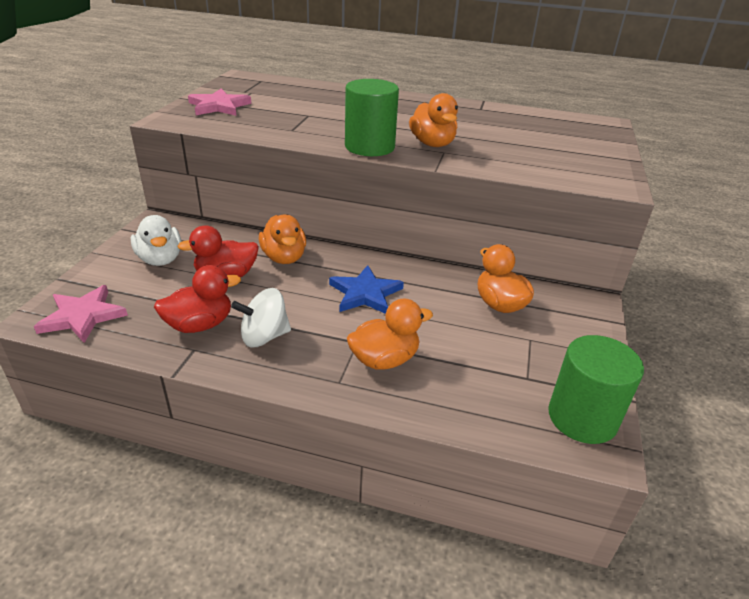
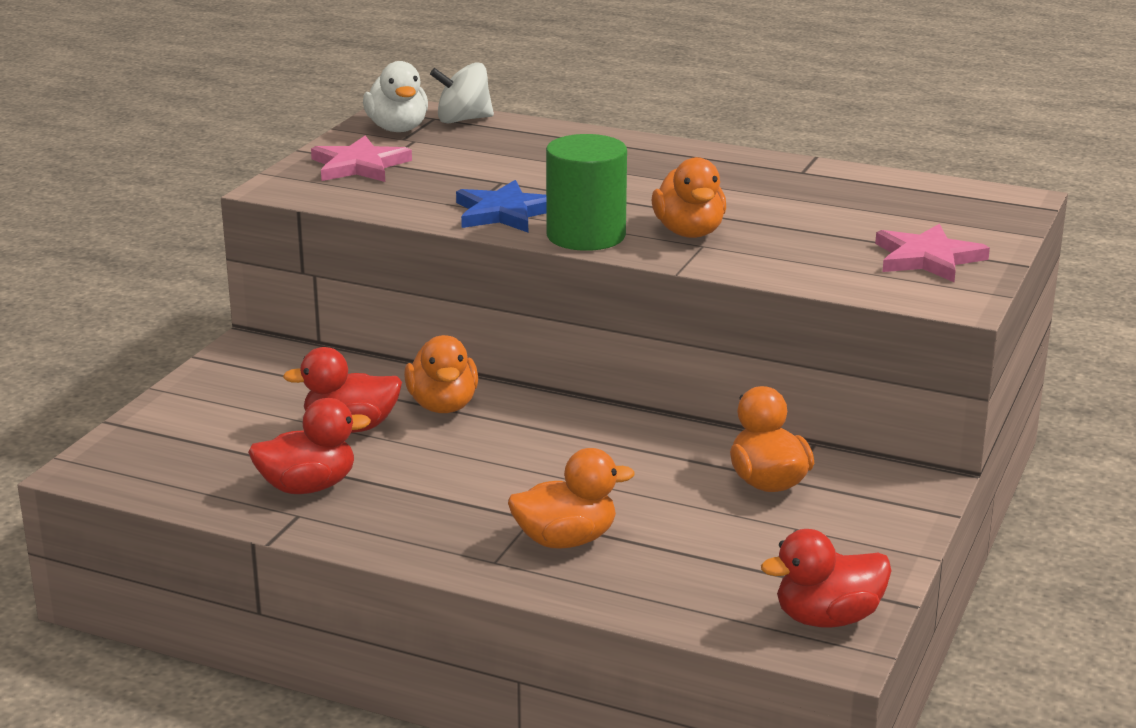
camera: 10 degrees right, 10 degrees down
pink star [34,285,128,343] -> pink star moved to [875,224,990,282]
white duck [130,215,181,266] -> white duck moved to [363,61,428,132]
white spinning top [231,288,291,347] -> white spinning top moved to [430,62,494,123]
blue star [329,265,404,314] -> blue star moved to [456,180,546,232]
green cylinder [548,335,644,444] -> red duck [761,529,892,628]

